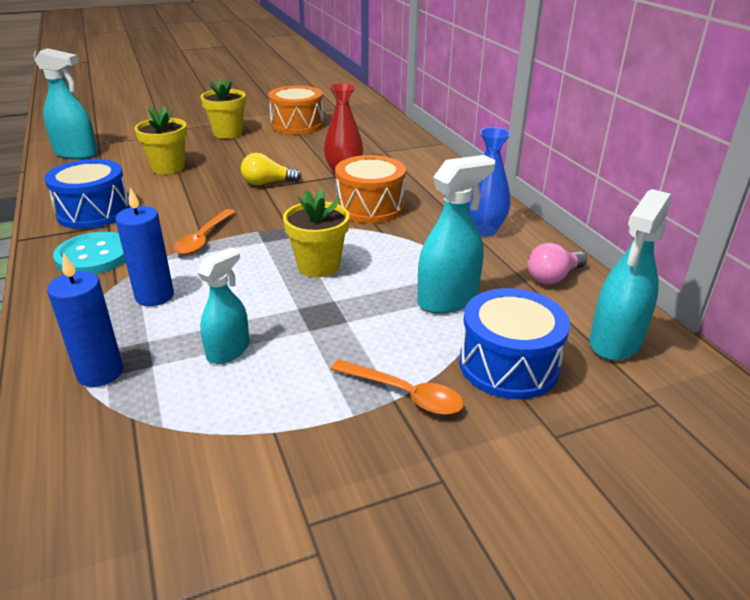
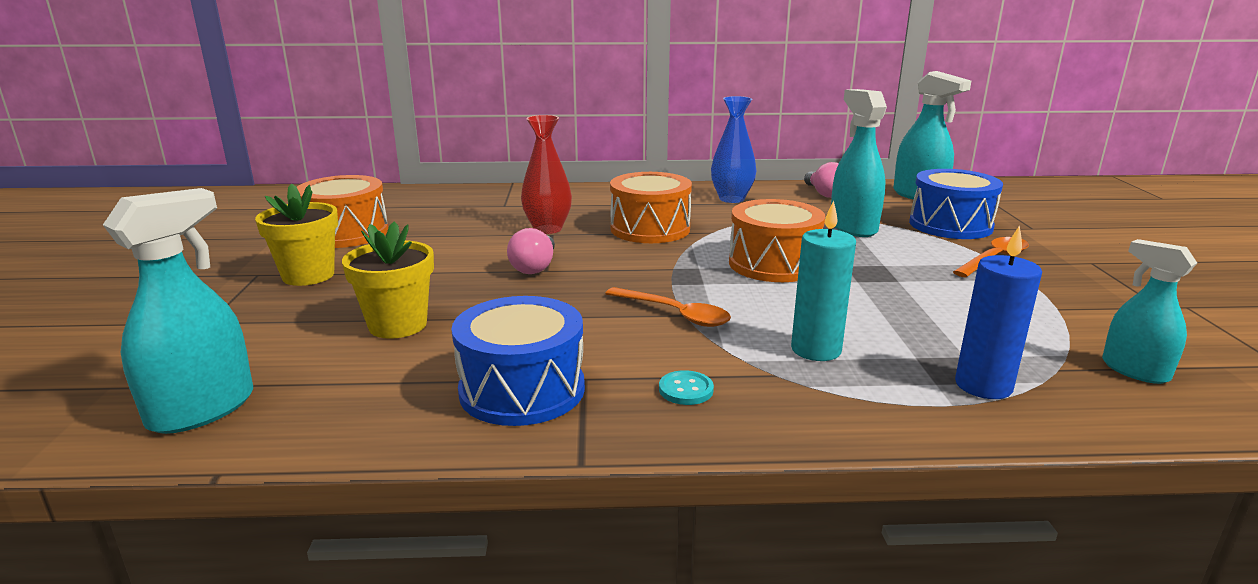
camera: 70 degrees left, 10 degrees down
turquoise button [53,231,126,274] -> turquoise button [659,370,714,405], size x0.48
blue candle [115,187,174,306] -> turquoise candle [791,200,856,361]
turquoise spray bottle [197,248,250,364] -> turquoise spray bottle moved to [1102,239,1197,384]
yellow light bulb [241,153,302,185] -> pink light bulb [507,228,555,274]
yellow flower pot [283,189,350,277] -> orange drum [729,199,825,282]

